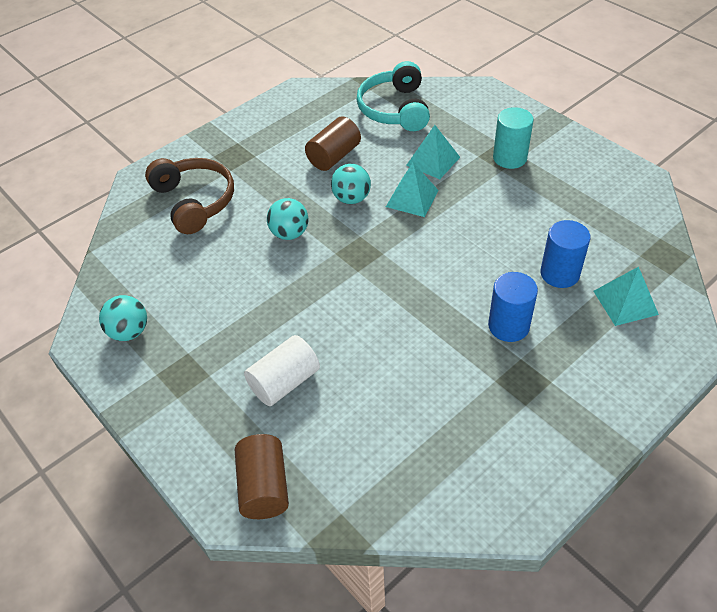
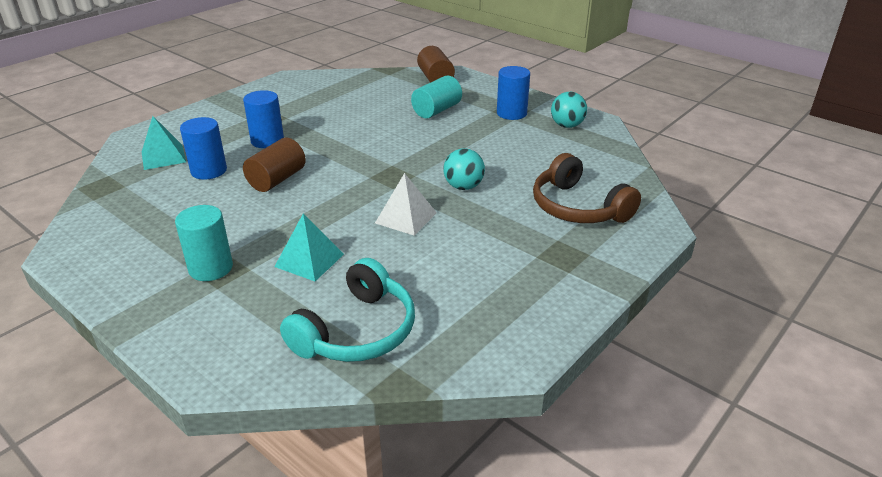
camera: 170 degrees right, 15 degrees down
white cylinder [244,335,320,406] -> turquoise cylinder [411,76,462,119]
brown cylinder [305,117,361,171] -> brown cylinder moved to [243,138,306,192]
turquoise ball [331,164,371,204] -> white pyramid [375,173,437,236]
turquoise headphones [357,61,430,131] -> turquoise headphones turned 45 degrees clockwise [280,258,415,362]
turquoise pyramid [386,163,439,217] -> none
none -> blue cylinder [497,66,530,120]

